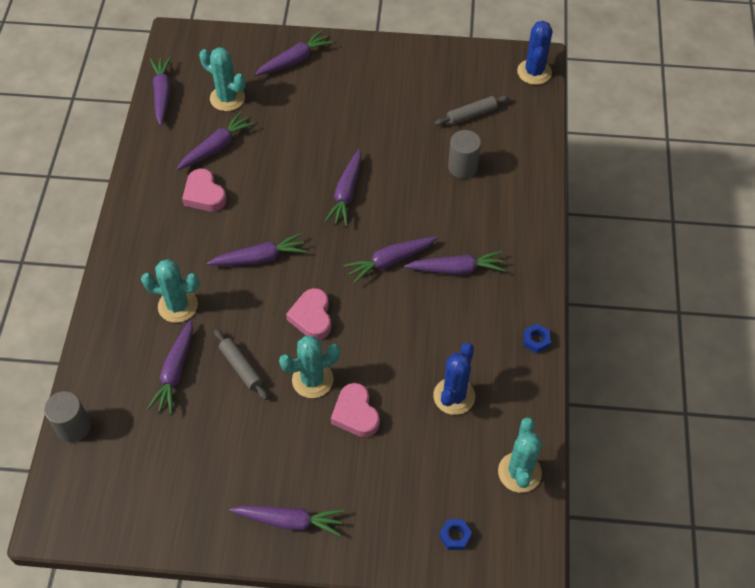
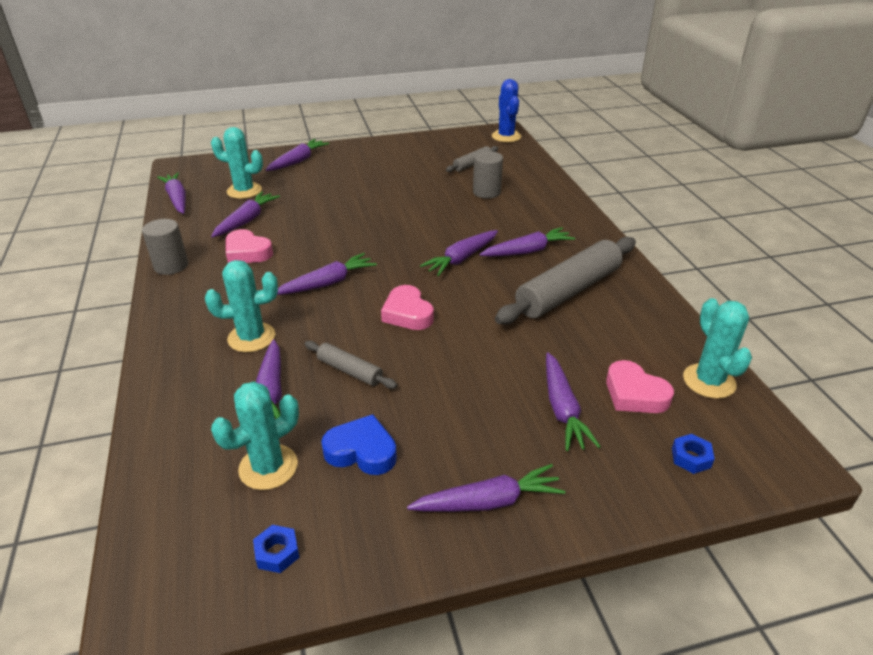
camera: 20 degrees left, 20 degrees down
grey cylinder [44,391,91,442] -> grey cylinder moved to [142,219,188,275]
turquoise cactus [279,336,340,398] -> turquoise cactus moved to [211,382,299,490]
purple carrot [324,149,362,226] -> purple carrot moved to [546,352,601,451]
pink heart [331,383,380,437] -> pink heart moved to [606,360,674,413]
blue cactus [433,343,475,415] -> none
blue nut [523,324,550,353] -> blue nut moved to [253,525,300,573]
none -> blue heart [321,414,397,475]
none -> grey rolling pin [495,237,636,324]

